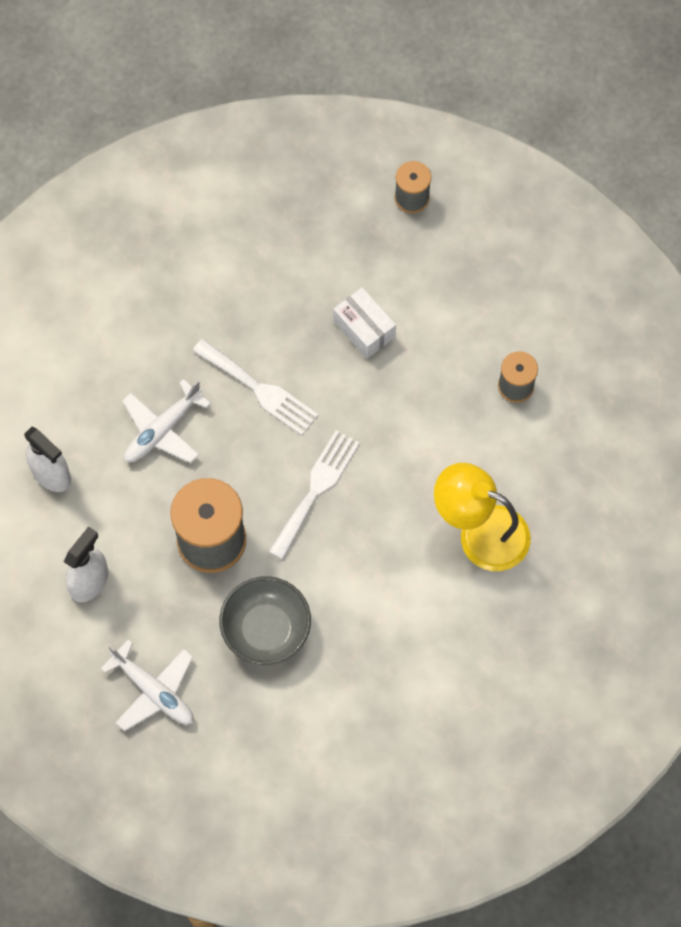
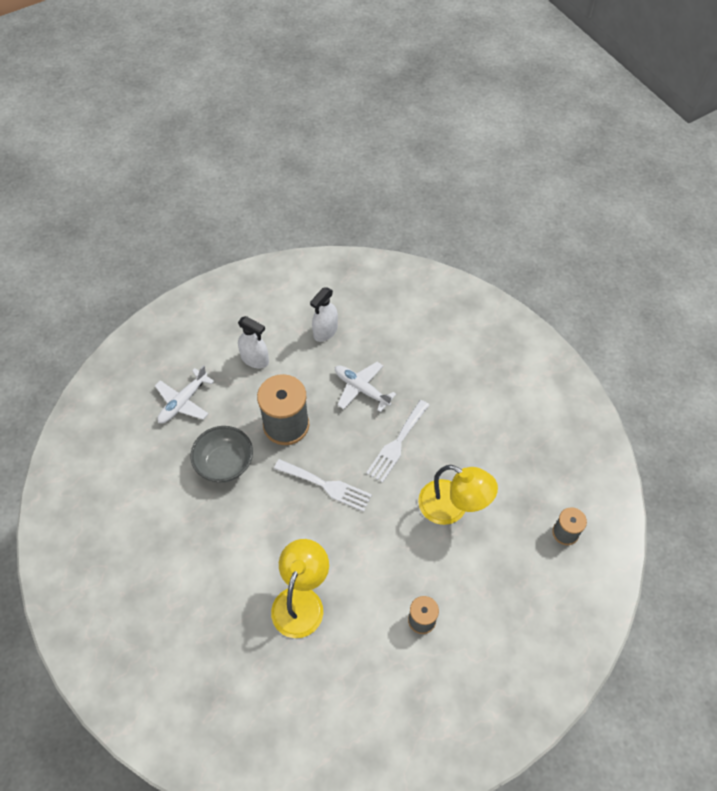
camera: 85 degrees right, 10 degrees down
white box [333,288,396,359] -> yellow lamp [418,465,498,525]

